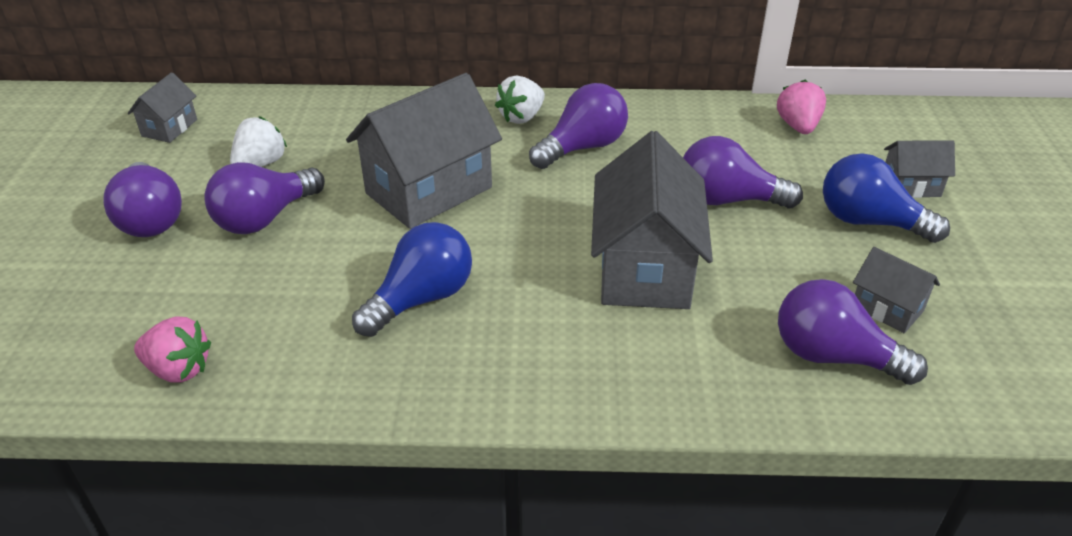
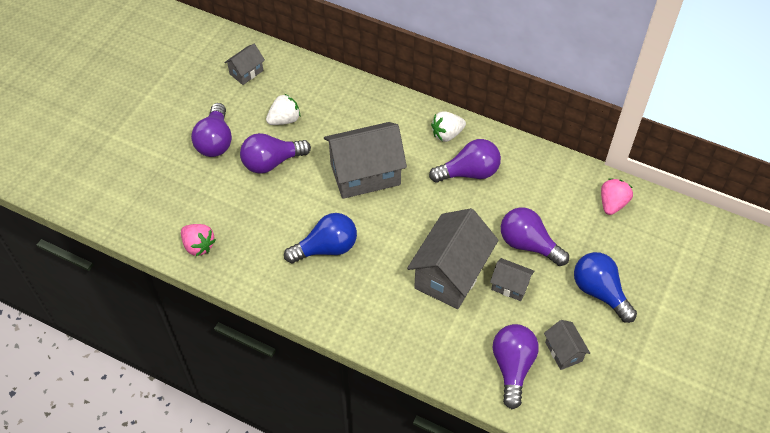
camera: 25 degrees right, 15 degrees up
purple light bulb [778,279,928,385] -> purple light bulb turned 45 degrees clockwise [493,324,539,409]
grey house [884,140,955,198] -> grey house moved to [490,258,535,301]

